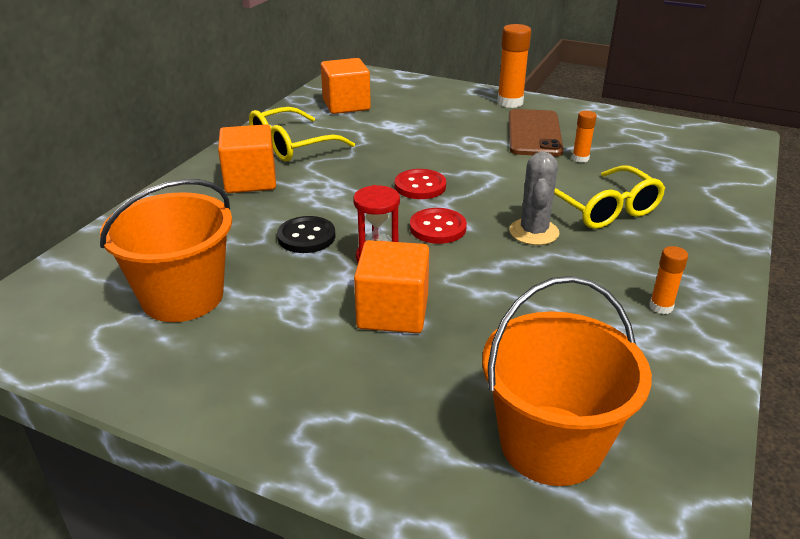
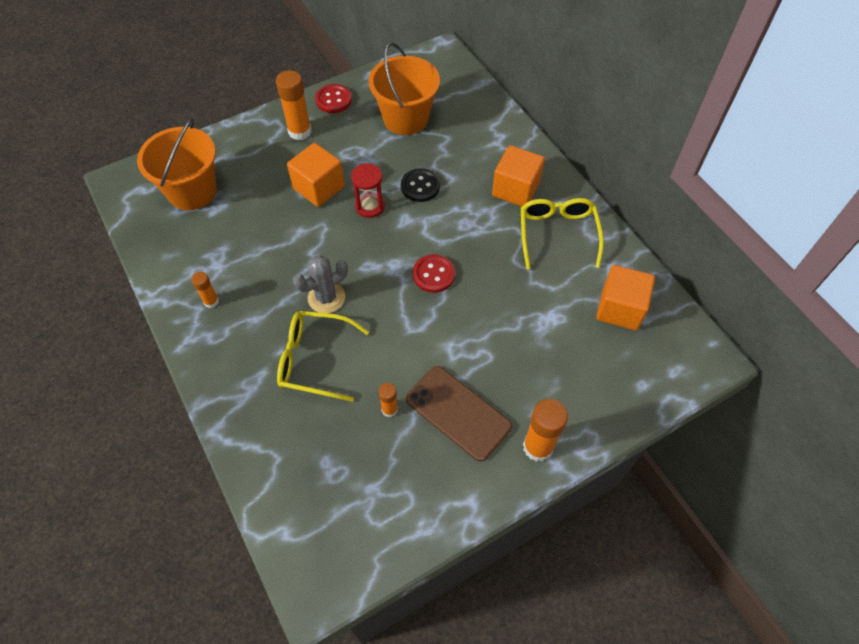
camera: 125 degrees right, 25 degrees up
red button [410,208,467,244] -> red button moved to [315,84,352,113]
grey cactus [509,152,559,245] -> grey cactus turned 75 degrees counterclockwise [293,255,348,313]
none -> orange glue stick [276,70,312,140]

